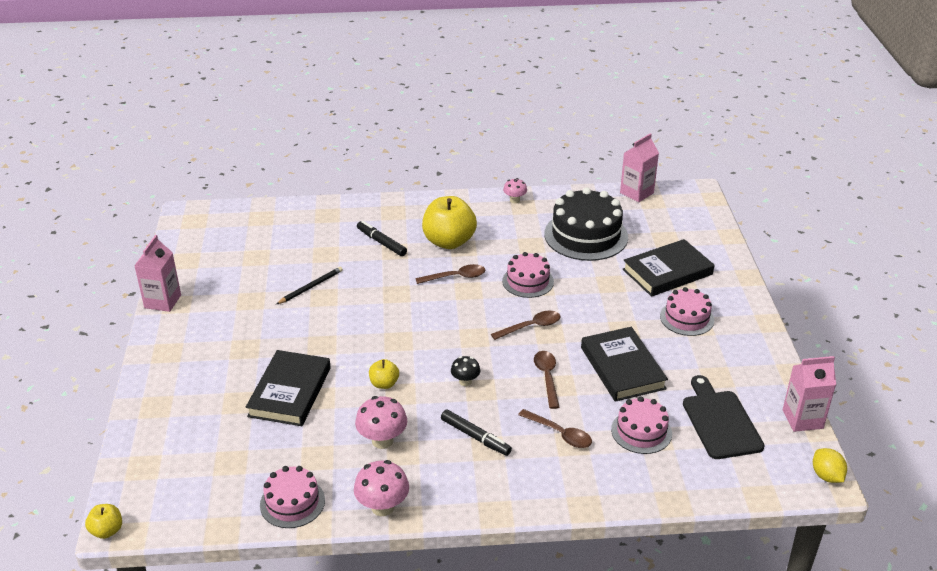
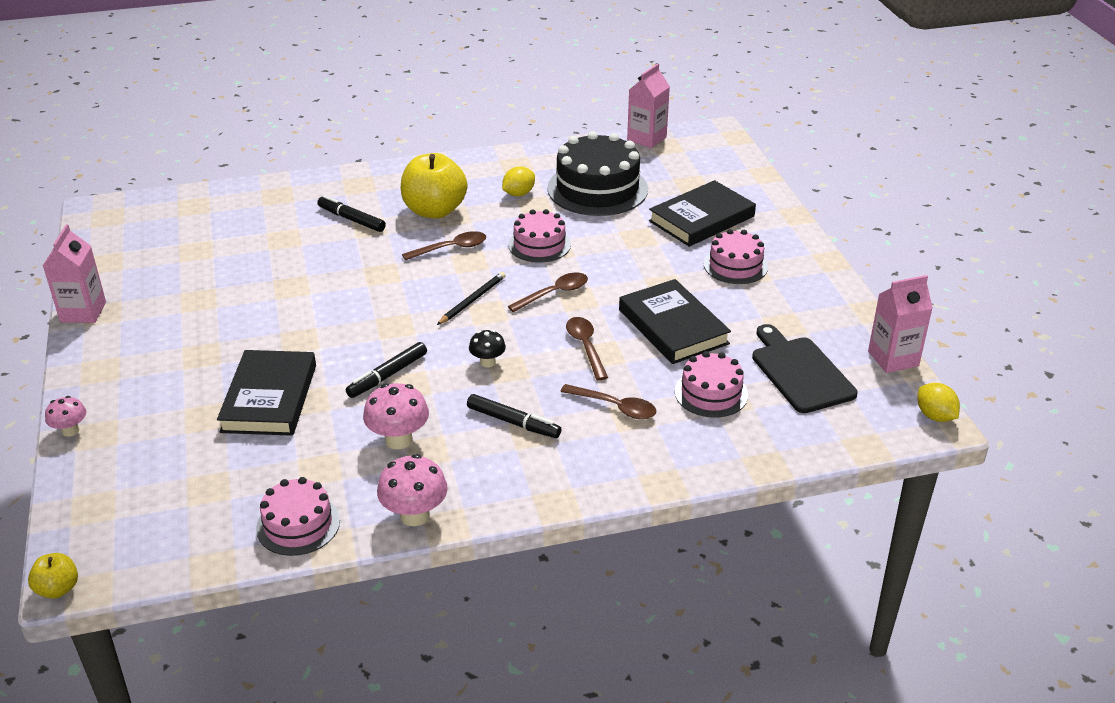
camera: 10 degrees left, 0 degrees up
black pencil [276,267,343,304] -> black pencil moved to [437,272,506,325]
yellow apple [369,359,399,389] -> black marker [346,342,427,398]
pink mushroom [503,178,527,203] -> pink mushroom moved to [45,396,86,437]
none -> yellow lemon [502,167,535,196]

